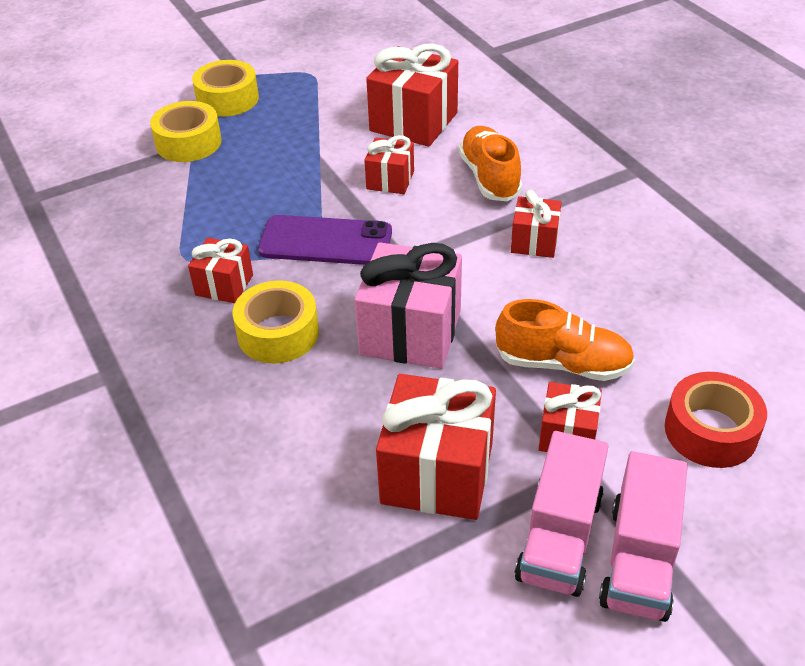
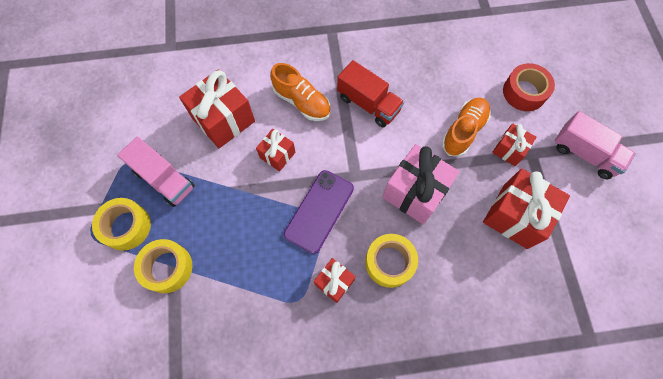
camera: 70 degrees left, 25 degrees up
orange shoe [459,126,522,202] -> orange shoe turned 150 degrees counterclockwise [270,63,331,121]
red gift [511,190,561,258] -> red truck [337,60,404,127]
pink truck [515,431,609,597] -> pink truck moved to [117,137,195,207]

